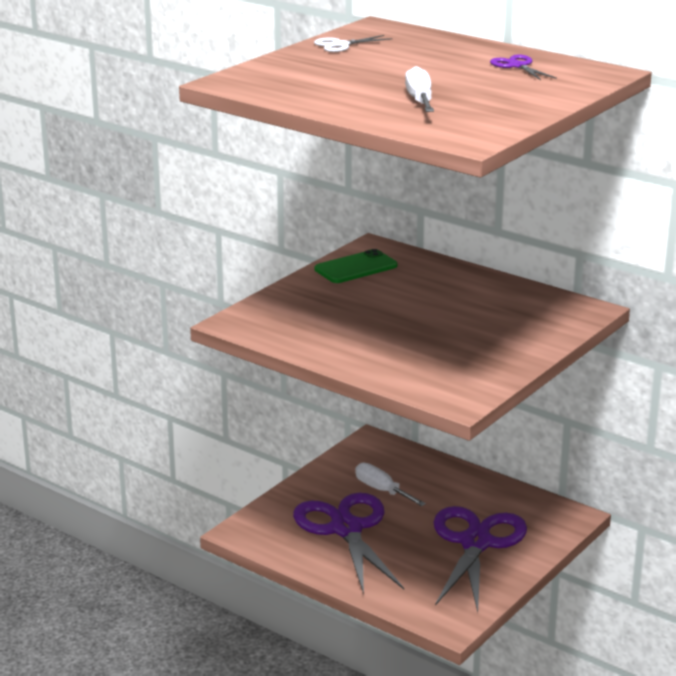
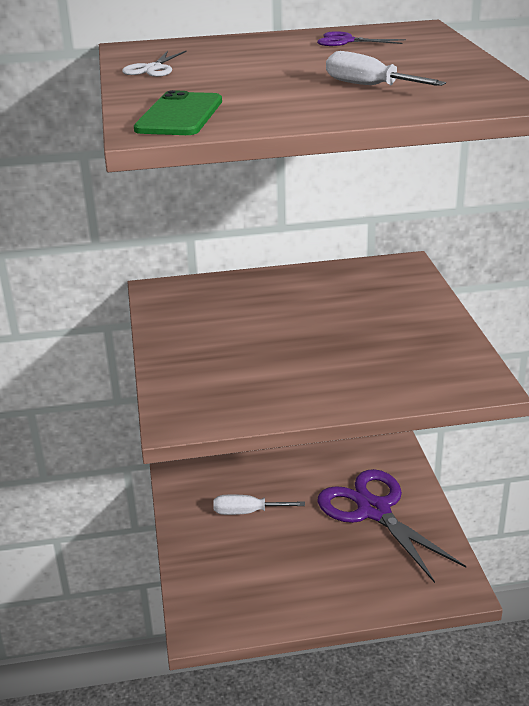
camera: 45 degrees left, 5 degrees up
purple scissors [293,493,404,595] -> none
green phone [315,249,398,283] -> green phone moved to [134,90,222,135]

